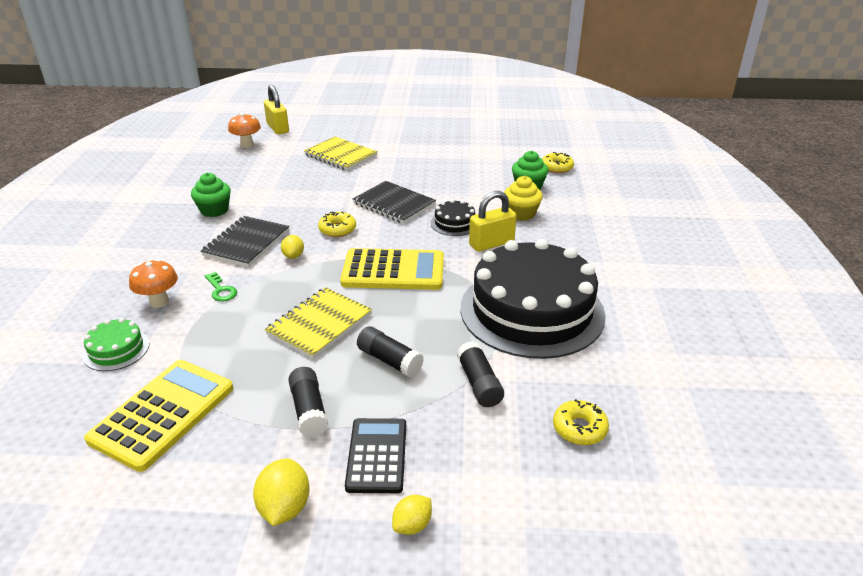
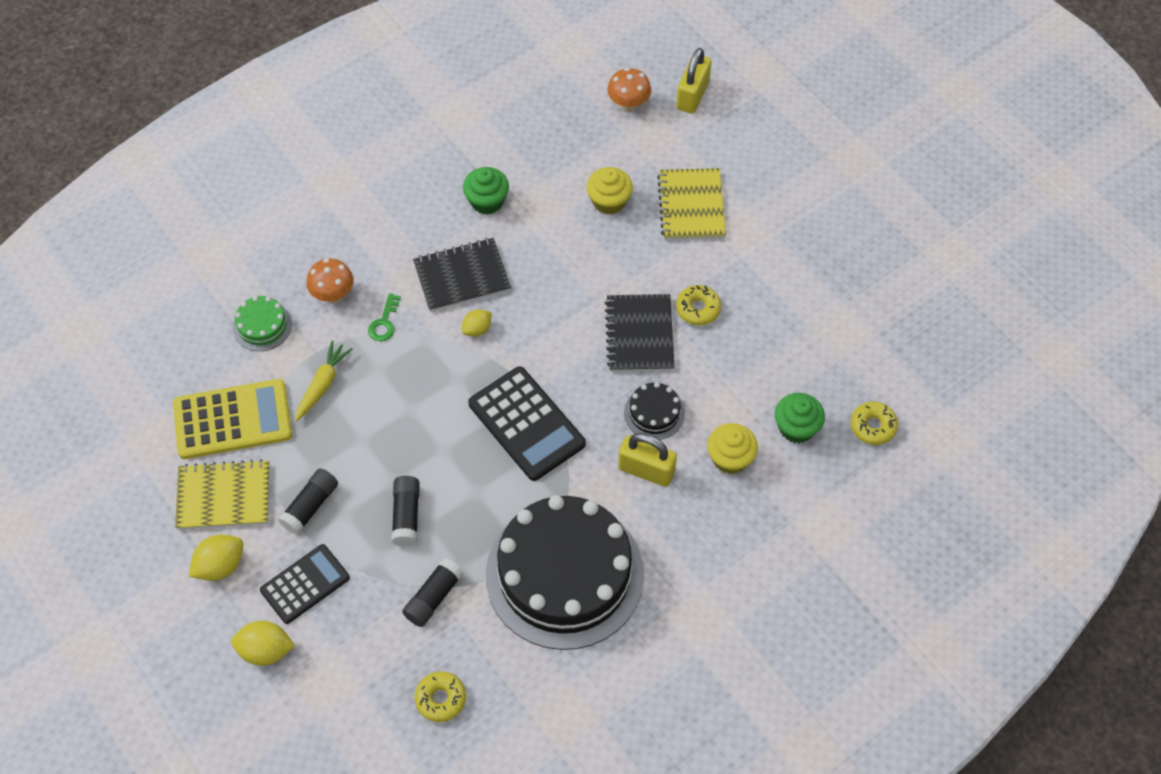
camera: 50 degrees right, 25 degrees up
yellow notebook [265,287,372,359] -> yellow notebook moved to [175,459,269,530]
yellow donut [318,212,356,237] -> yellow donut moved to [676,285,721,325]
yellow calculator [340,248,444,290] -> black calculator [468,366,586,481]
yellow lemon [392,495,432,535] -> yellow lemon [231,621,295,666], size x1.55
none -> yellow carrot [295,340,353,422]
none -> yellow cupcake [587,167,633,215]

